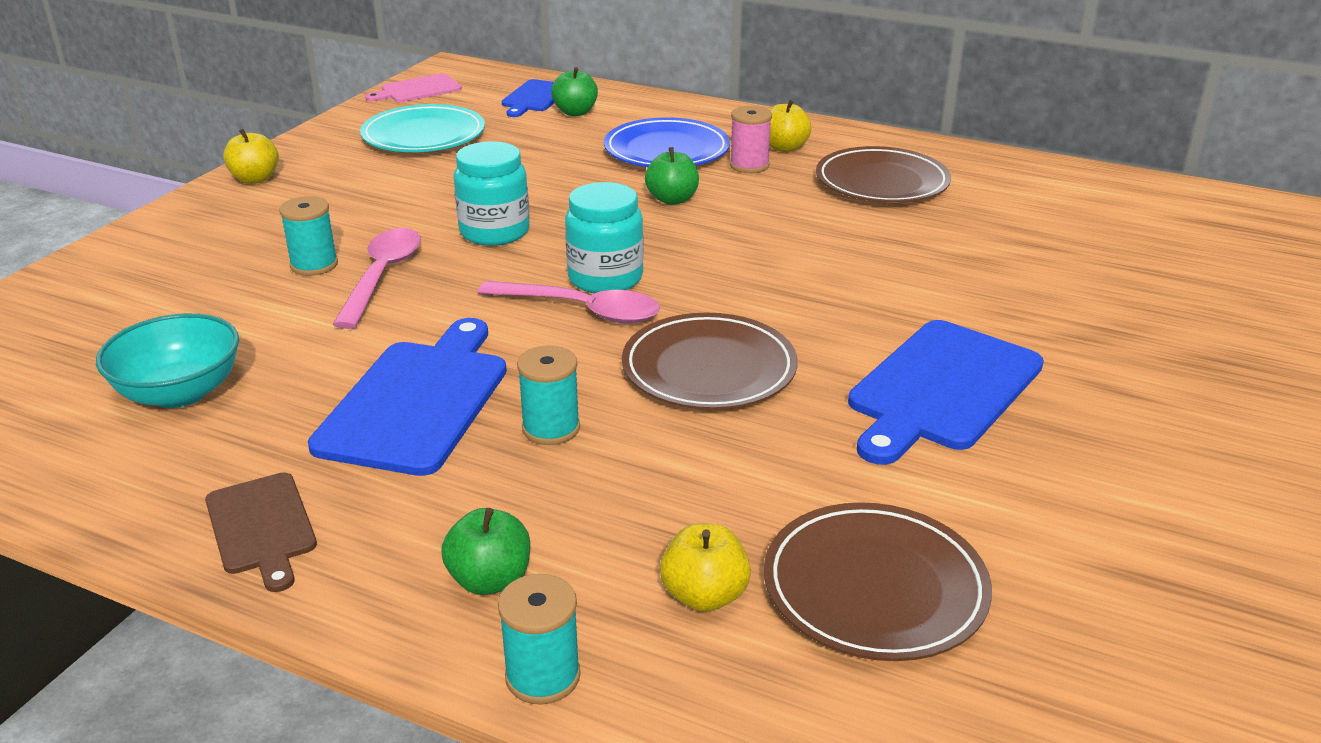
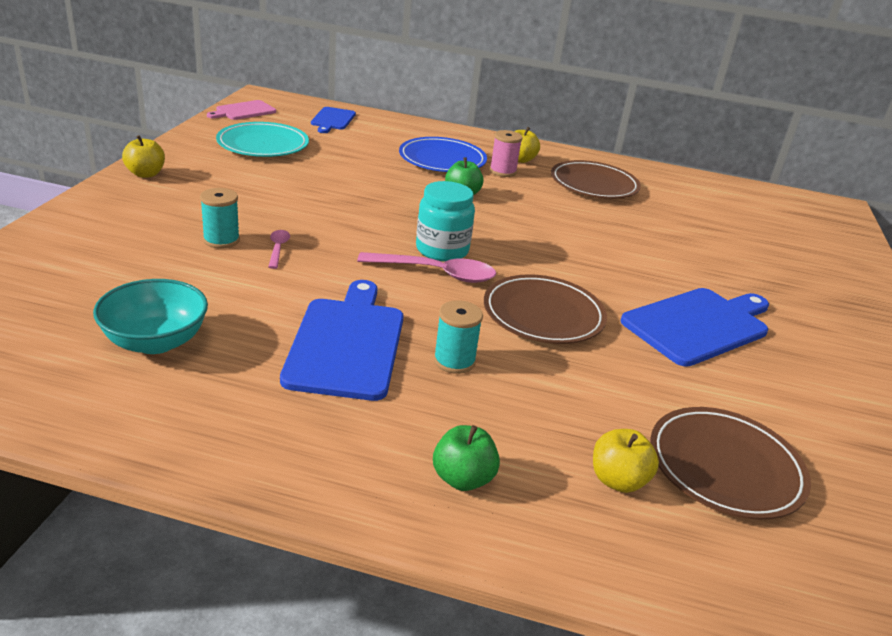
camera: 15 degrees left, 0 degrees up
brown cutting board [205,472,317,592] -> none
pink spoon [332,228,421,329] -> pink spoon [268,230,290,269], size x0.52
turquoise jar [454,141,530,246] -> none
turquoise spool [498,574,581,705] -> none
green apple [551,67,598,116] -> none
blue cutting board [848,320,1044,465] -> blue cutting board turned 150 degrees counterclockwise [620,288,769,367]

